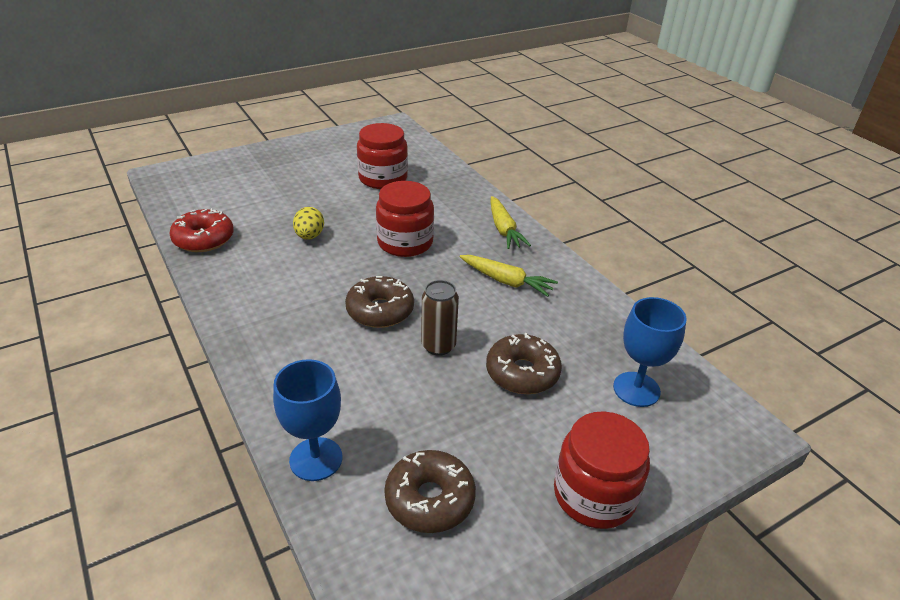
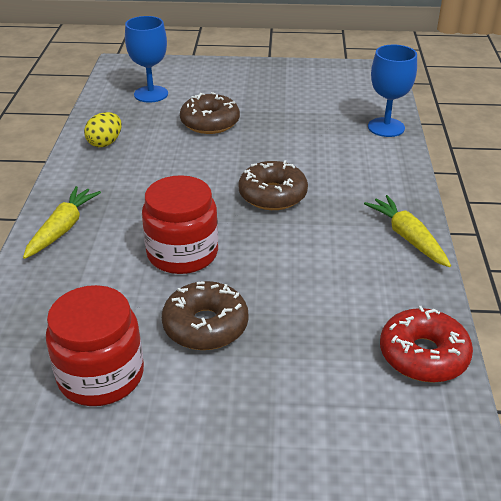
camera: 145 degrees left, 0 degrees up
yellow egg [293,207,324,240] -> yellow egg moved to [84,112,122,147]
brown donut [384,450,476,533] -> brown donut moved to [162,281,248,350]
brown can [421,280,459,356] -> none
yellow carrot [459,255,558,297] -> yellow carrot moved to [364,195,451,267]
red jar [554,411,650,529] -> none

